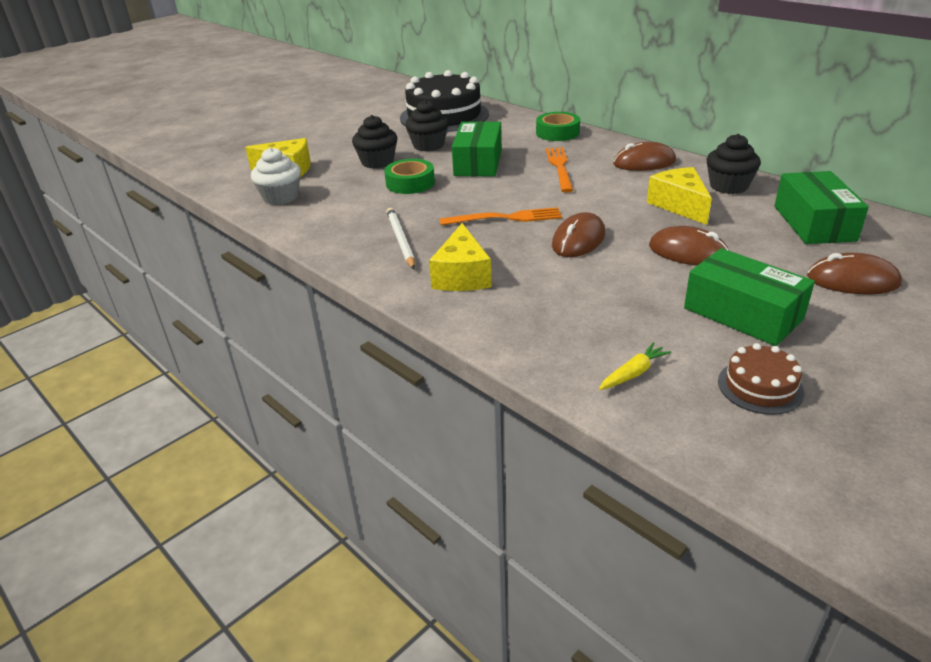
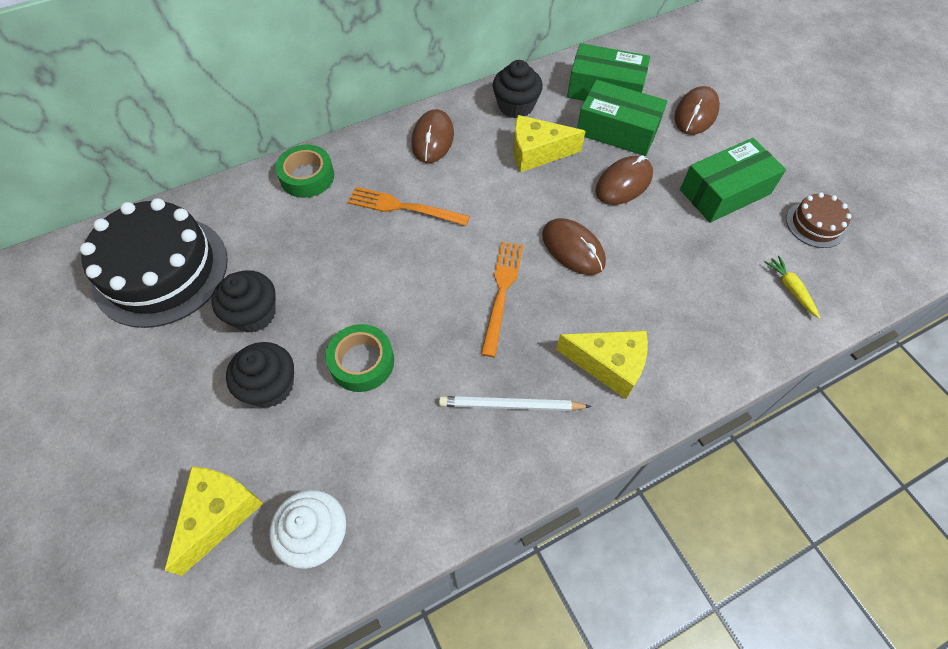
camera: 75 degrees left, 25 degrees up
green box [452,121,502,176] -> green box moved to [577,80,667,156]

